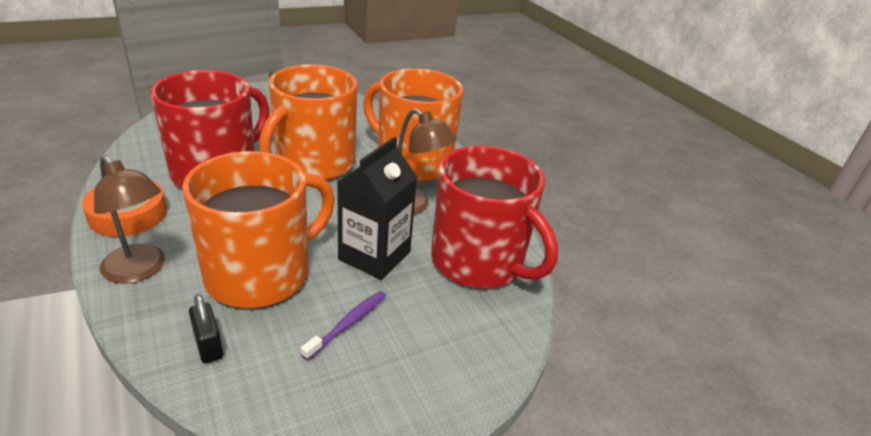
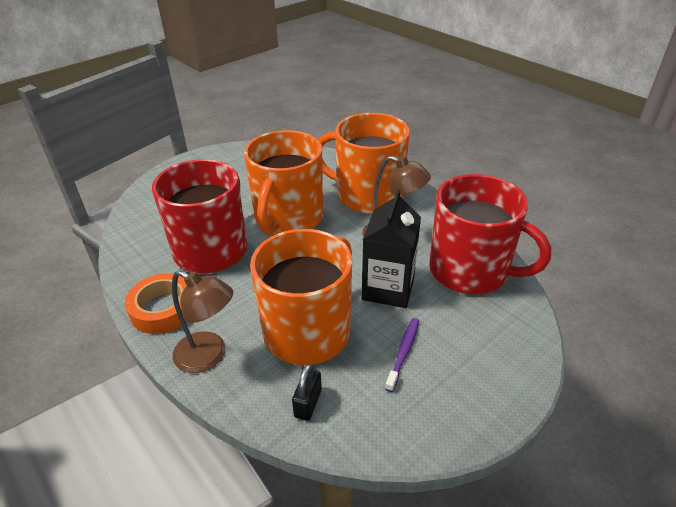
camera: 10 degrees left, 5 degrees up
black padlock [189,294,223,364] -> black padlock turned 60 degrees clockwise [292,364,322,421]

